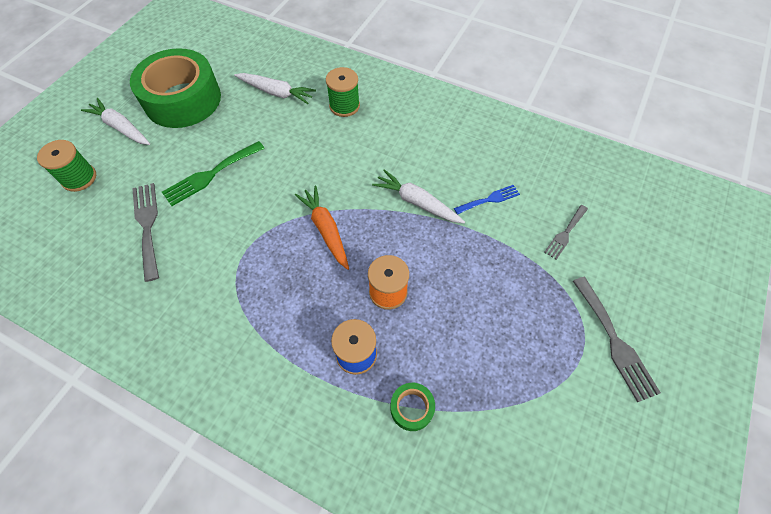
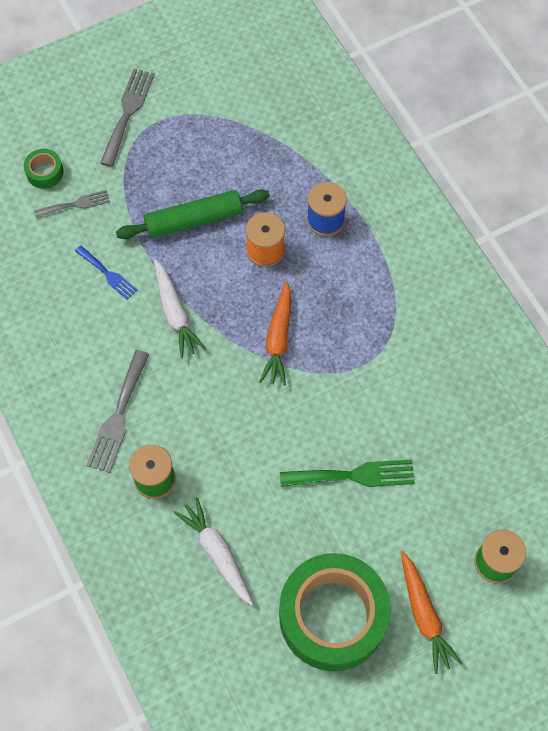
camera: 145 degrees left, 5 degrees up
white carrot [81,98,150,145] -> orange carrot [401,551,463,674]
grey fork [132,183,159,282] -> grey fork moved to [86,350,149,473]
green tape [390,383,435,431] -> green tape moved to [24,149,64,189]
blue fork [454,185,520,215] -> blue fork turned 150 degrees counterclockwise [75,245,137,300]
none -> green rolling pin [116,189,270,239]

